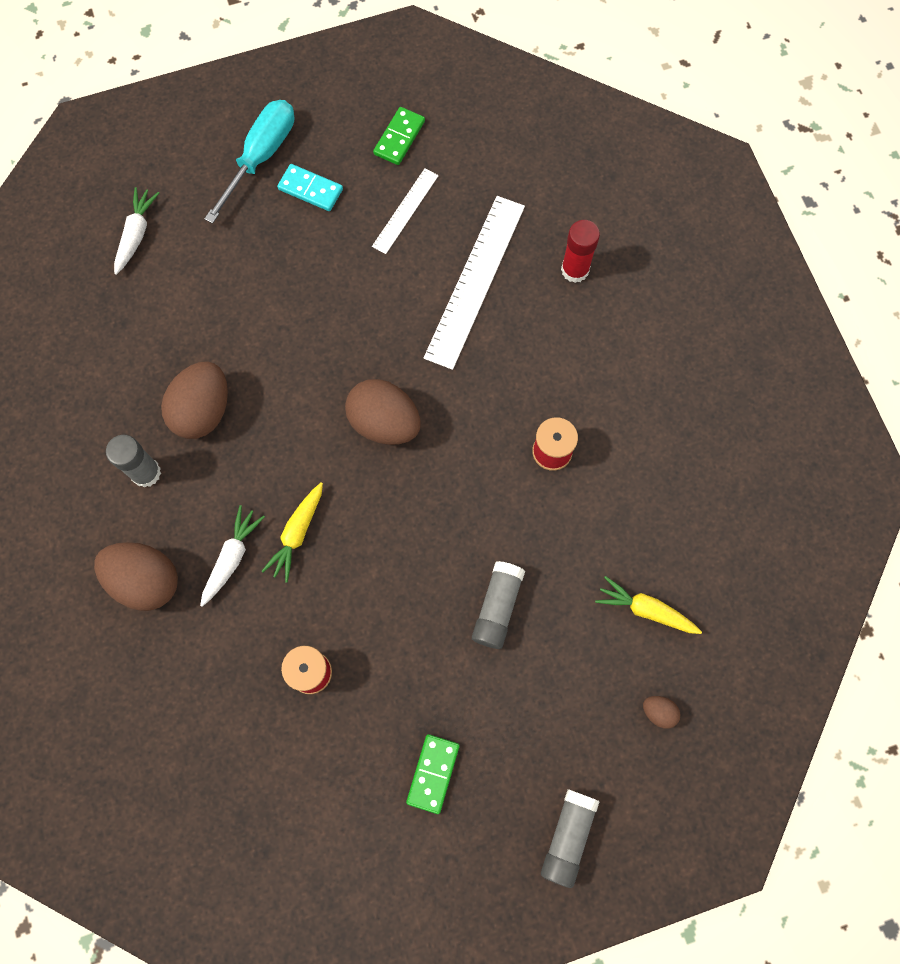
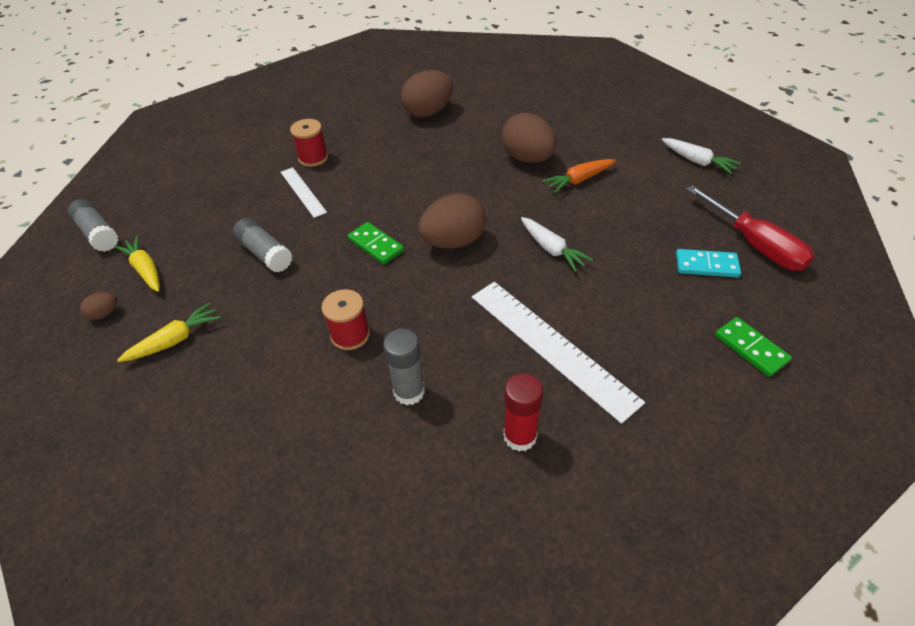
camera: 120 degrees right, 25 degrees down
grey glue stick [106,435,161,488] -> grey glue stick moved to [383,329,425,405]
white carrot [200,505,265,607] -> white carrot moved to [521,217,593,272]
turquoise screwdriver [204,100,294,224] -> red screwdriver [687,185,814,271]
yellow carrot [262,482,323,583] -> yellow carrot moved to [114,236,160,292]
turquoise domino [277,164,343,211] -> turquoise domino turned 45 degrees clockwise [676,249,741,277]
white ruler [372,169,439,254] -> white ruler moved to [281,167,327,218]
green domino [406,734,460,814] -> green domino moved to [348,222,404,264]
none -> orange carrot [542,159,616,193]

